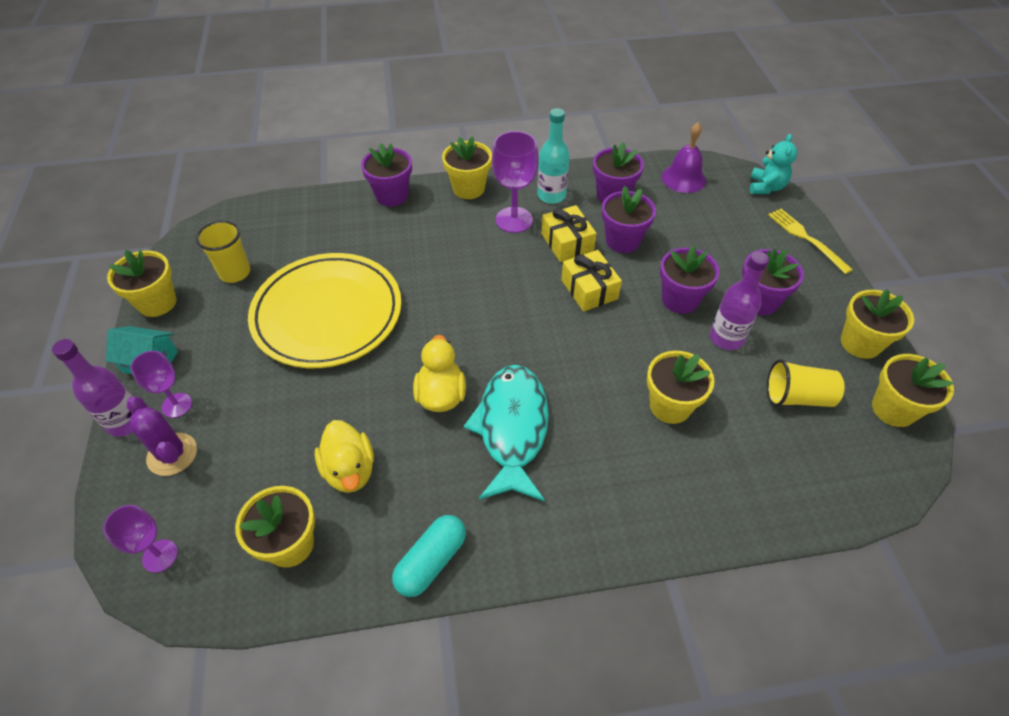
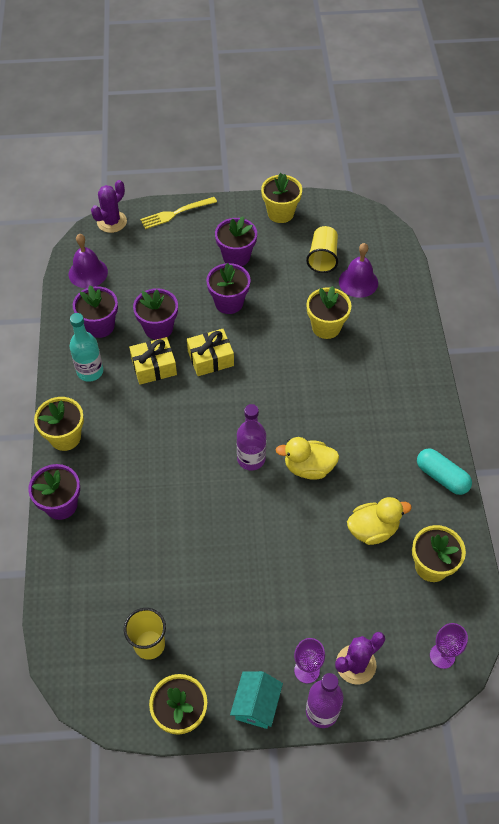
camera: 85 degrees left, 5 degrees up
yellow plate [248,253,402,368] -> none
turquoise fish [464,365,549,502] -> none
purple goblet [492,131,539,233] -> none
purple bottle [710,252,769,350] -> purple bottle moved to [237,404,266,470]
turquoise teddy bear [750,134,797,194] -> purple cactus [91,180,127,233]
yellow flower pot [872,354,954,427] -> none
none -> purple bell [339,243,378,298]

